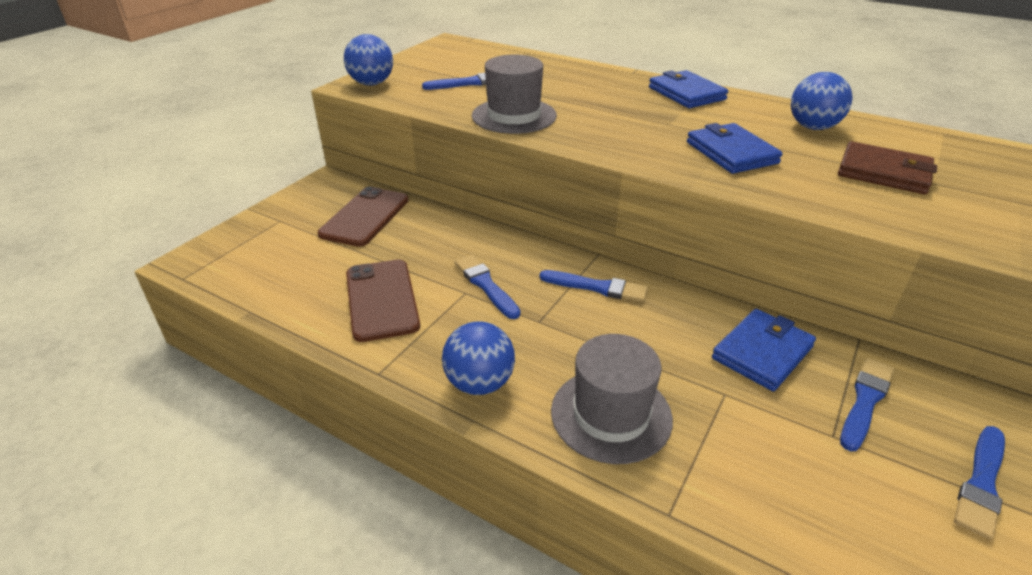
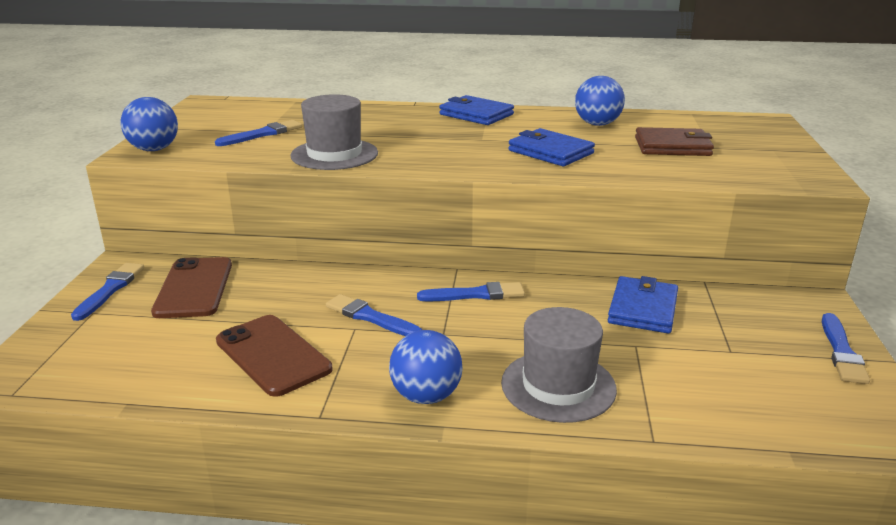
camera: 25 degrees left, 10 degrees down
blue brush [840,358,894,451] -> blue brush moved to [71,263,144,321]

